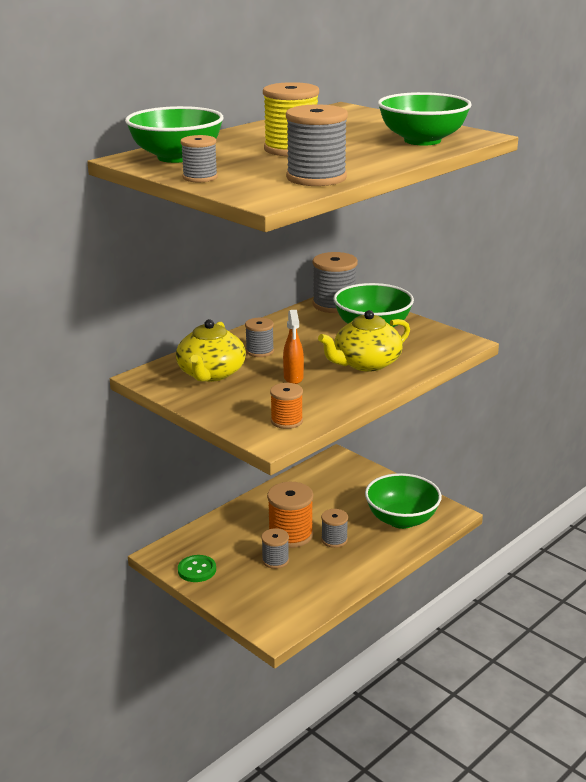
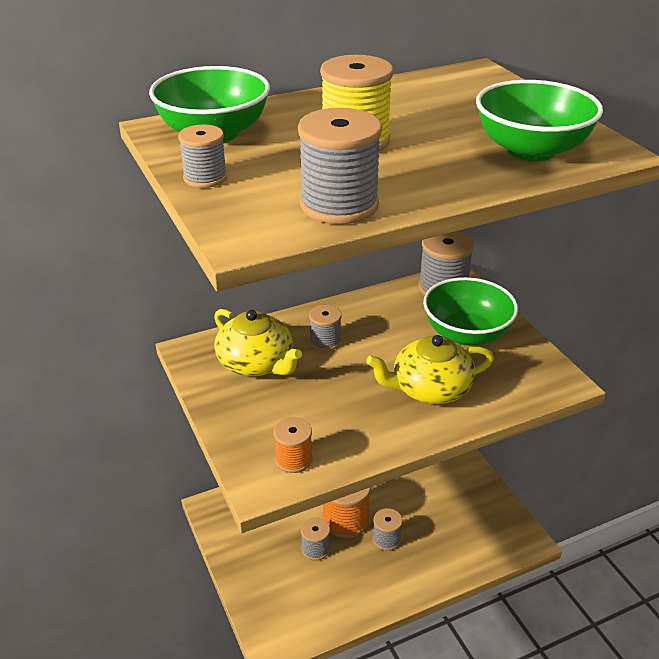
camera: 20 degrees right, 10 degrees up
yellow teapot [176,319,246,382] -> yellow teapot turned 75 degrees counterclockwise [214,309,302,376]
green button [178,555,216,582] -> none
orange spray bottle [283,310,304,384] -> none
green bowl [365,473,442,529] -> none

